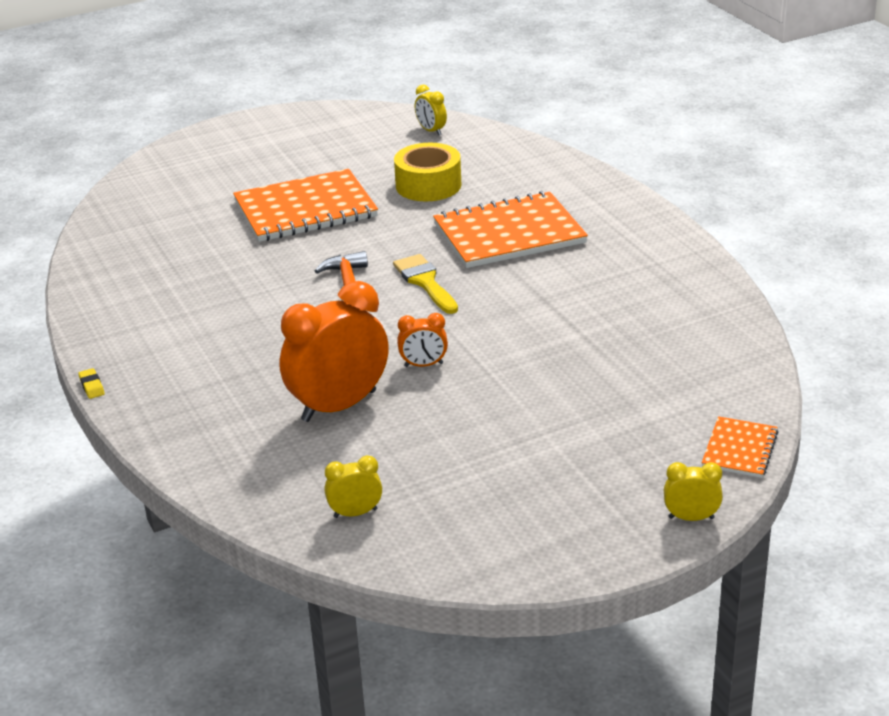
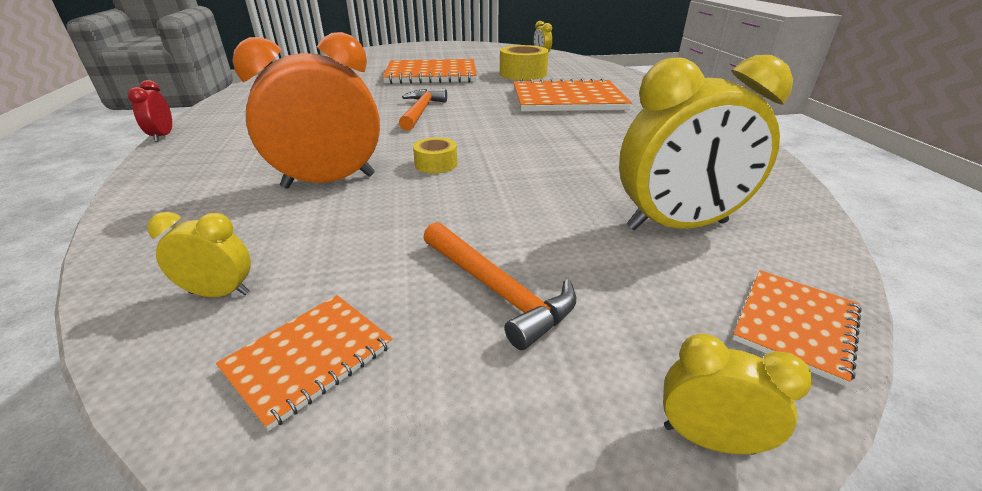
camera: 15 degrees right, 0 degrees up
yellow eraser [78,368,105,399] -> red clock [128,80,172,142]
yellow brush [393,254,458,314] -> none
orange clock [397,313,448,367] -> yellow tape [413,137,457,173]
none -> orange notebook [216,295,393,431]
none -> orange hammer [423,222,576,350]
none -> yellow clock [619,55,793,230]

